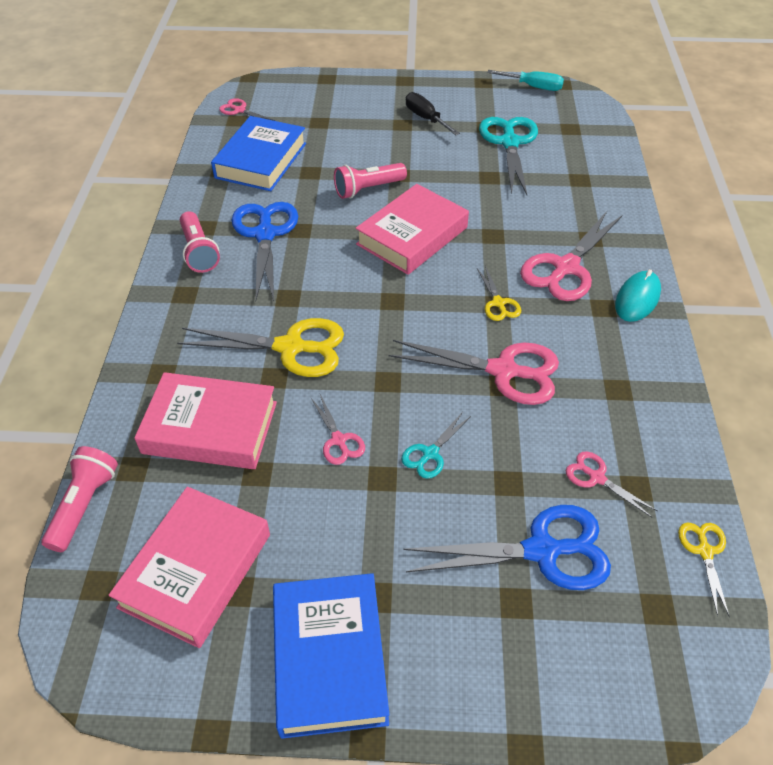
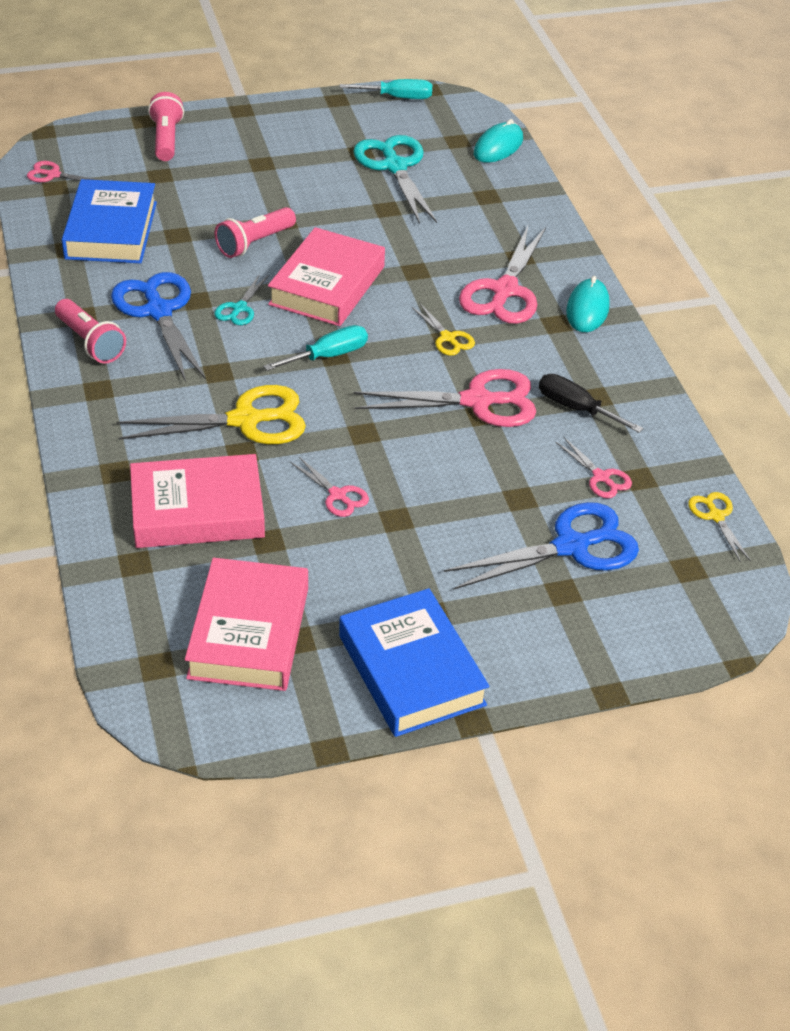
camera: 20 degrees left, 5 degrees down
pink flashlight [42,446,118,552] -> pink flashlight moved to [148,92,184,161]
turquoise scissors [401,412,471,479] -> turquoise scissors moved to [214,274,268,325]
black screwdriver [406,92,460,135] -> black screwdriver moved to [539,374,643,433]
pink scissors [566,451,657,517] -> pink scissors turned 150 degrees counterclockwise [555,437,632,498]
none -> turquoise screwdriver [263,325,368,371]
none -> turquoise mouse [474,119,523,163]

